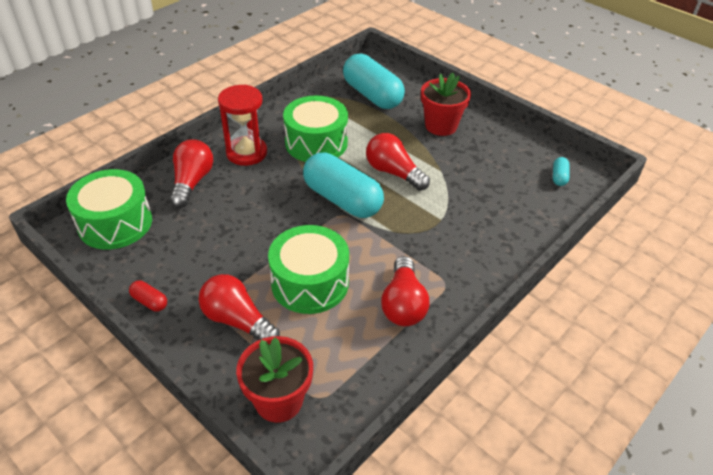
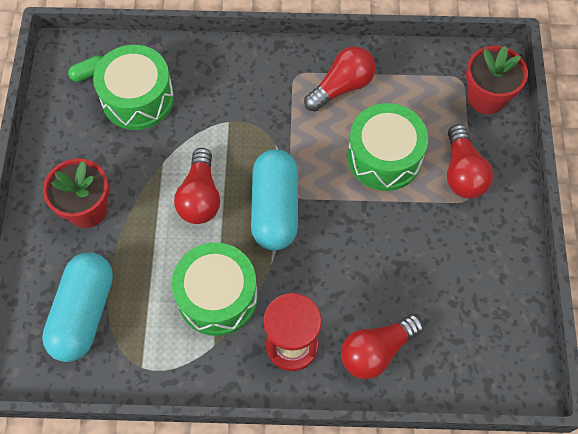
camera: 130 degrees left, 20 degrees up
green drum [66,169,152,250] -> green drum moved to [93,45,174,130]
red capsule [129,281,167,311] -> none
turquoise capsule [553,157,570,186] -> green capsule [68,55,103,82]

